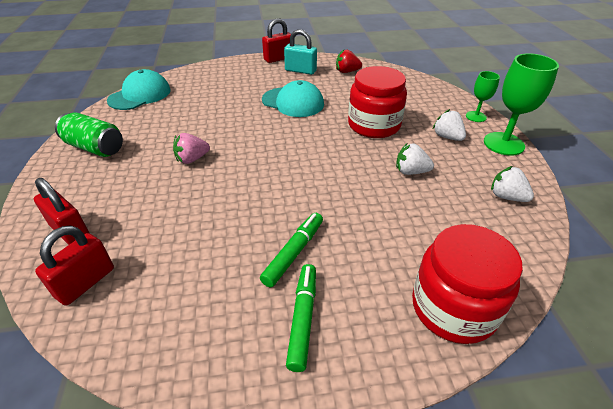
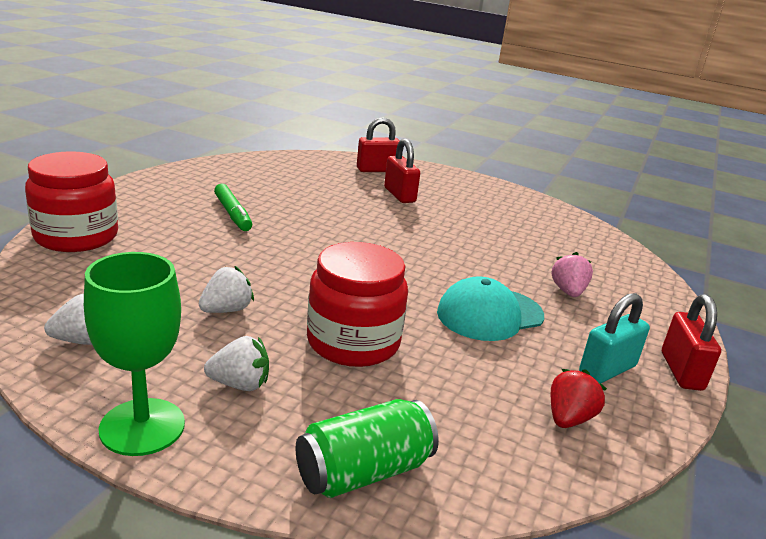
camera: 120 degrees right, 15 degrees down
red padlock [35,226,114,306] -> red padlock moved to [384,138,420,203]
green can [55,112,123,157] -> green can moved to [295,399,439,498]
turquoise cap [107,69,170,110] -> none
pink strawberry [173,133,210,164] -> pink strawberry moved to [552,252,593,297]
green marker [286,264,316,372] -> none
green goblet [466,71,500,122] -> none

